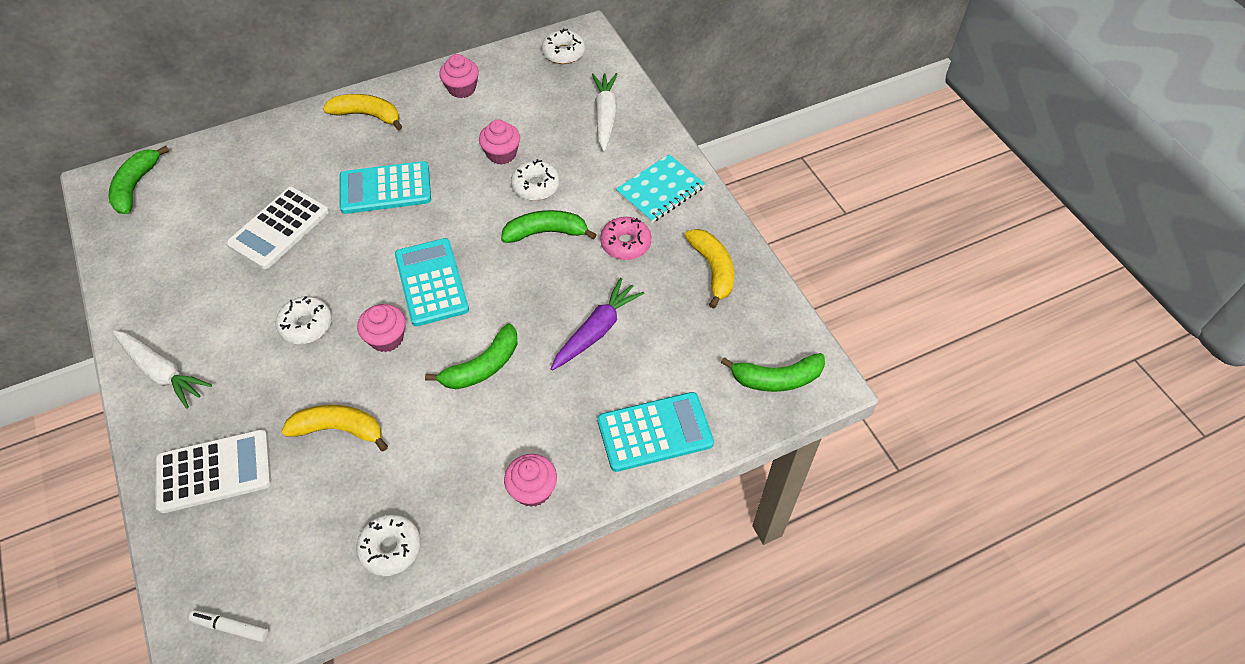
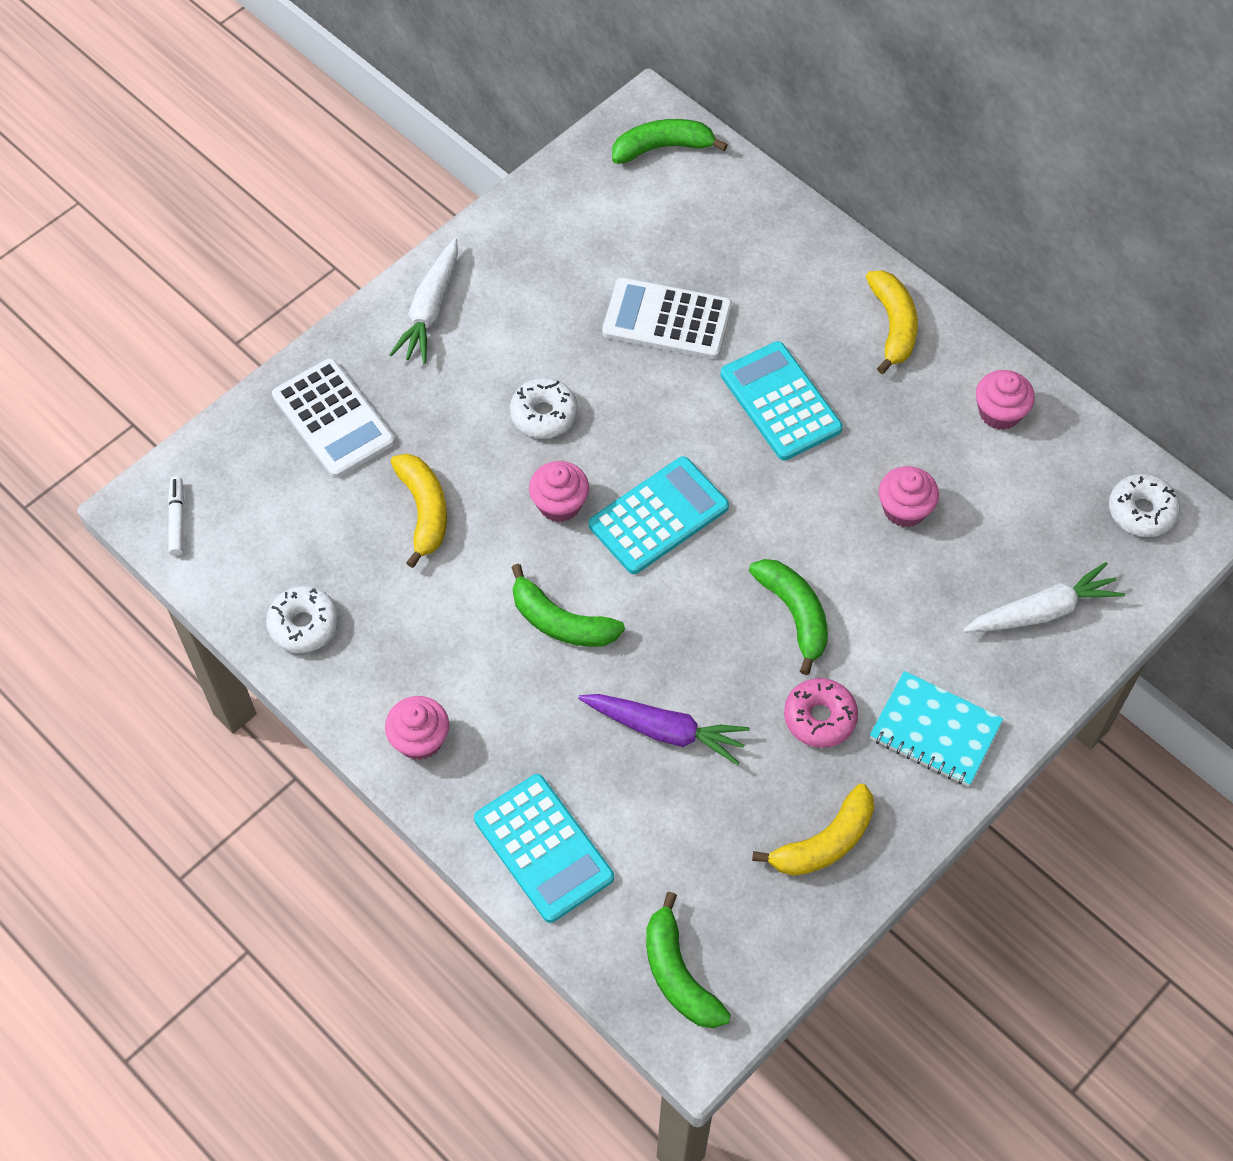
camera: 70 degrees right, 5 degrees up
white donut [511,159,560,201] -> none

